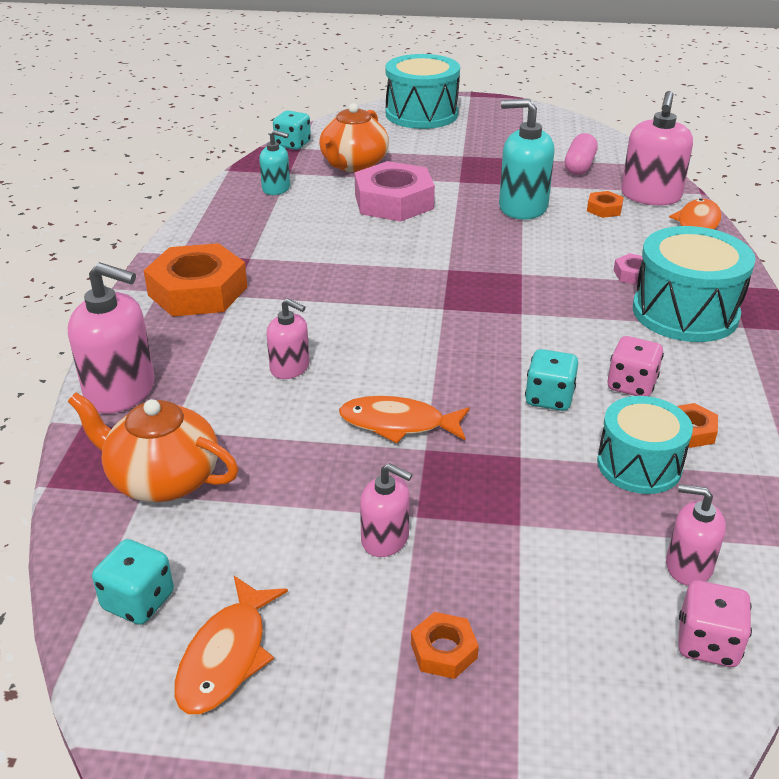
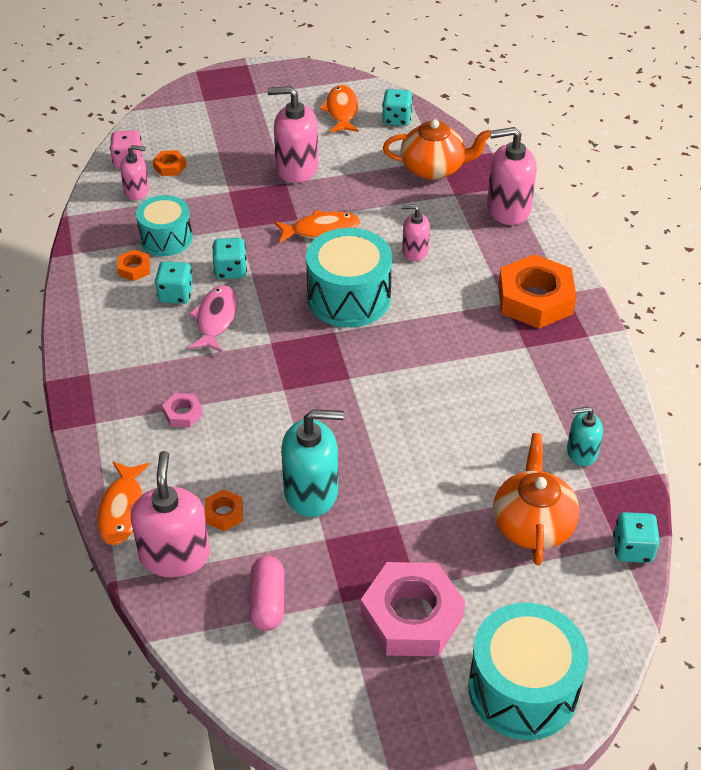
camera: 160 degrees right, 10 degrees up
pink nut [355,161,435,222] -> pink nut moved to [361,562,465,656]
pink soap dispenser [360,463,413,557] -> pink soap dispenser [267,86,318,183], size x1.73
orange nut [411,612,479,679] -> orange nut moved to [153,150,186,176]
pink dice [607,336,664,396] -> turquoise dice [155,261,193,304]
turquoise drum [633,226,756,342] -> turquoise drum moved to [306,228,392,327]
none -> pink fish [189,285,238,352]

